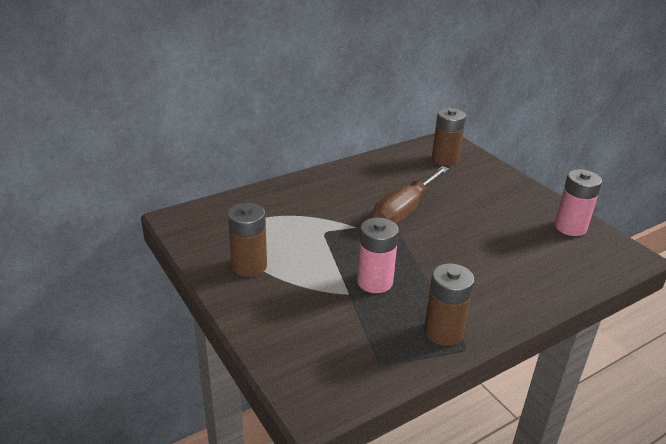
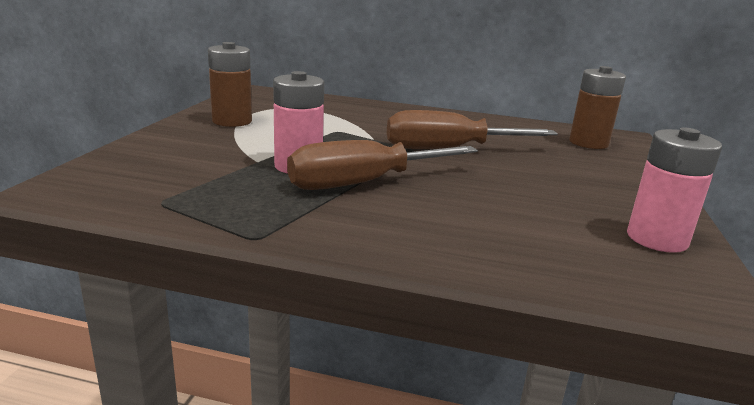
camera: 45 degrees right, 10 degrees down
brown battery [424,263,474,346] -> none
none -> brown screwdriver [287,140,478,190]

